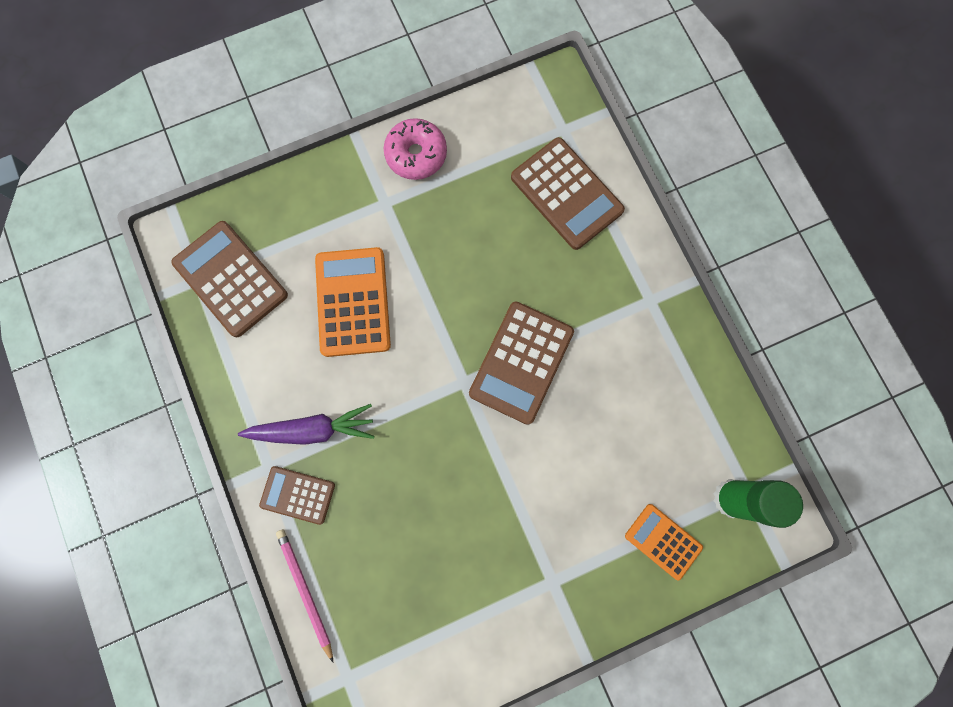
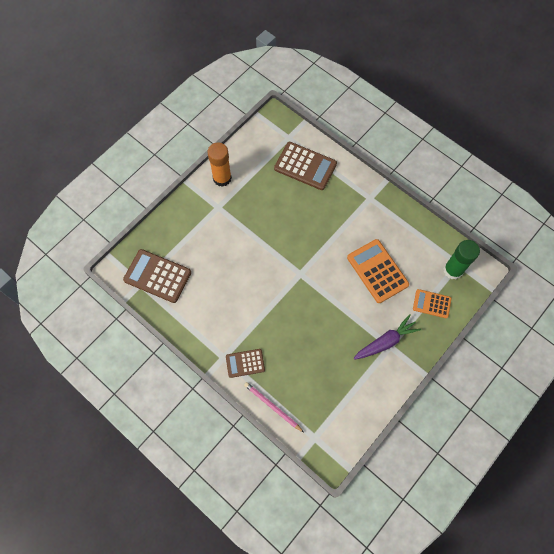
camera: 25 degrees left, 10 degrees down
purple carrot [238,404,375,445] -> purple carrot moved to [353,314,421,360]
orange calculator [315,247,391,357] -> orange calculator moved to [347,239,409,303]
pink donut [384,118,447,180] -> orange glue stick [207,142,232,187]
brown calculator [469,302,574,425] -> none

